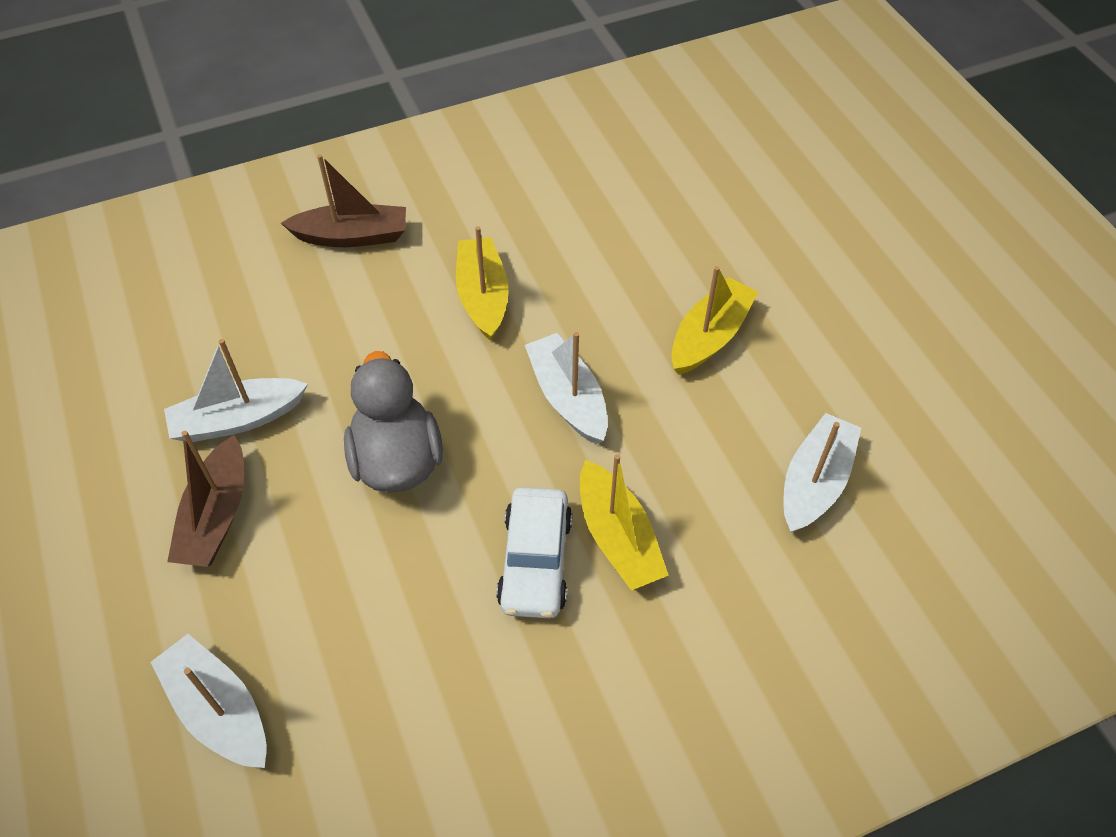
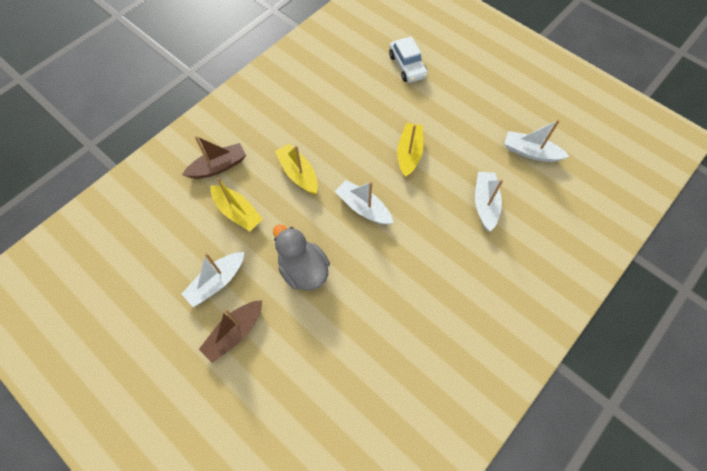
camera: 25 degrees left, 10 degrees up
white boat [151,634,267,768] -> white boat moved to [504,120,570,162]
brown boat [167,431,244,567] -> brown boat turned 60 degrees clockwise [199,300,262,363]
white car [496,487,572,618] -> white car moved to [389,36,428,83]
yellow boat [580,454,669,591] -> yellow boat moved to [211,177,263,231]

